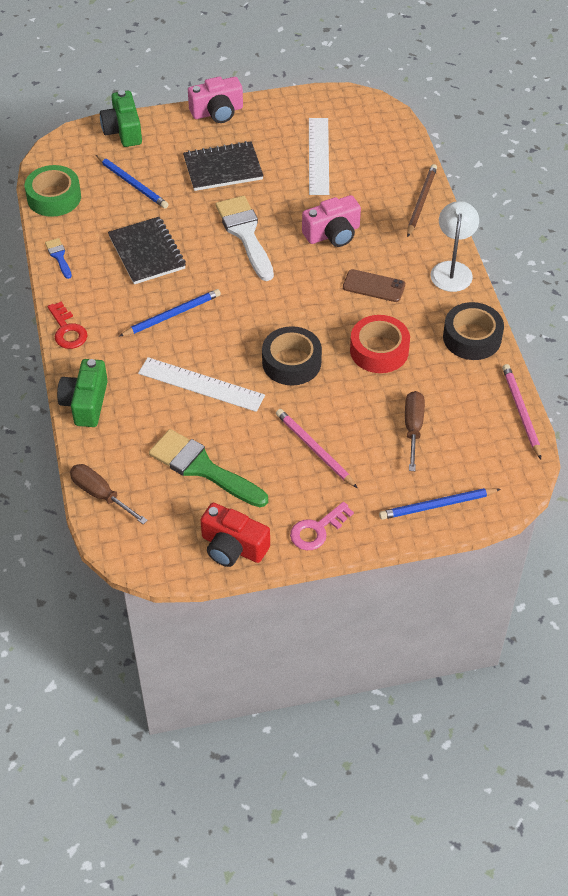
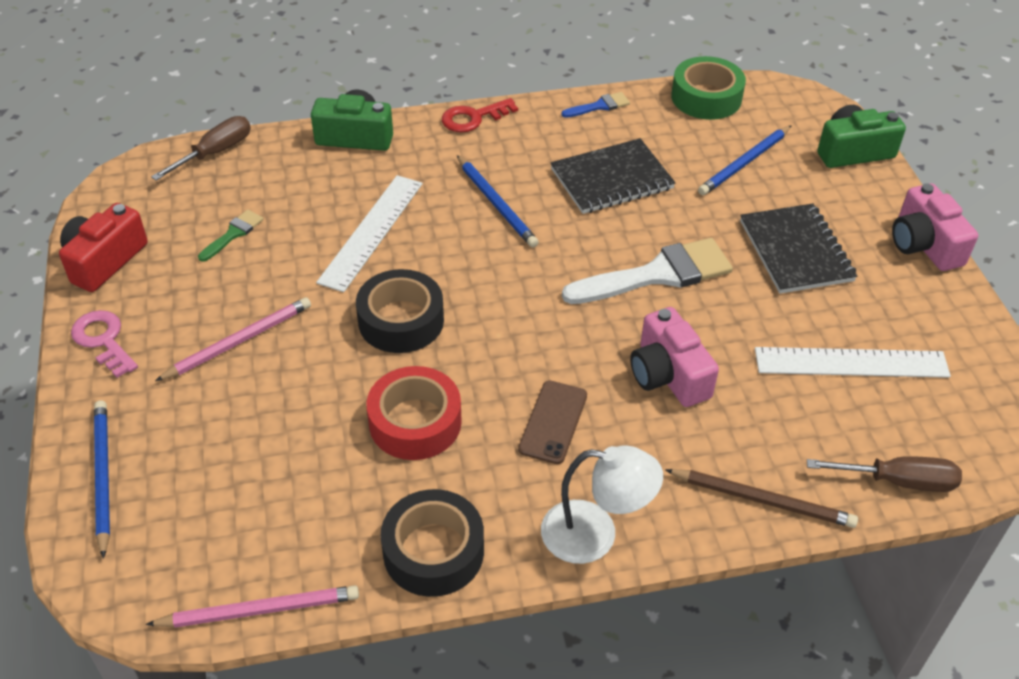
camera: 90 degrees right, 5 degrees down
green brush [149,429,268,507] -> green brush [198,210,264,262], size x0.47
brown screwdriver [405,391,425,471] -> brown screwdriver moved to [807,456,962,492]

